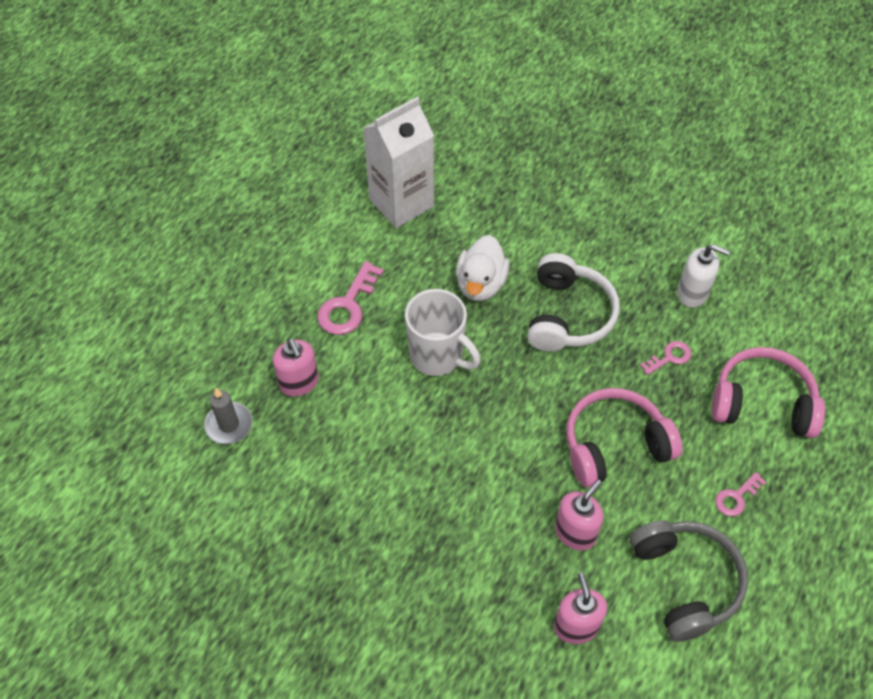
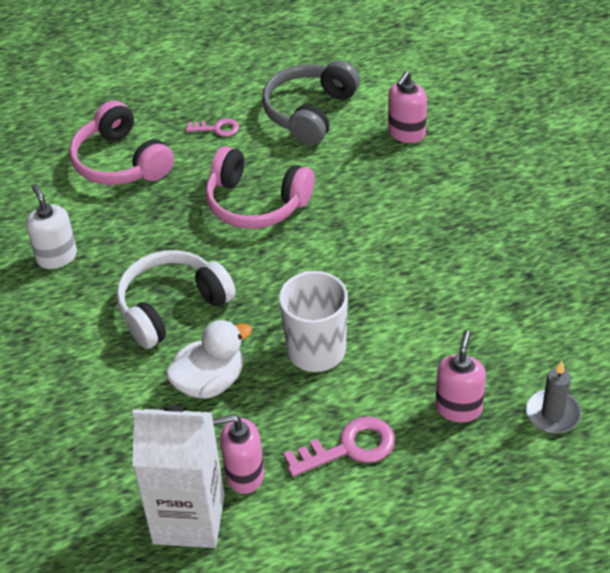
camera: 135 degrees left, 10 degrees down
pink soap dispenser [555,480,603,550] -> pink soap dispenser moved to [213,415,264,494]
pink key [640,341,691,375] -> none

